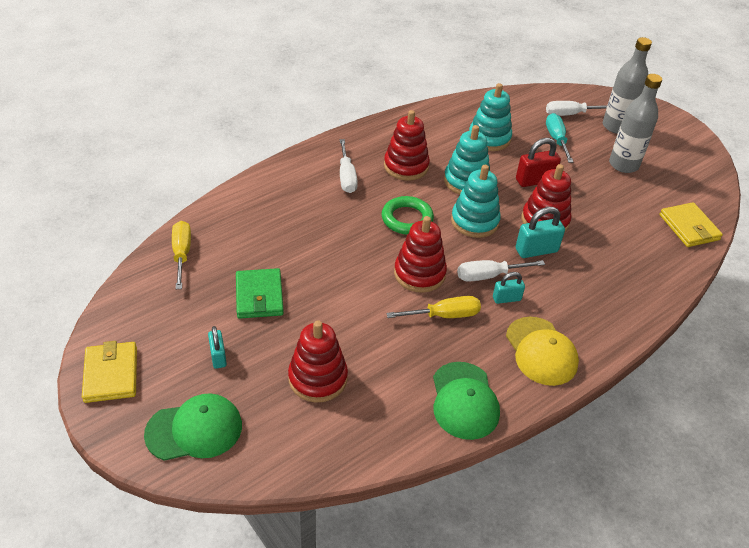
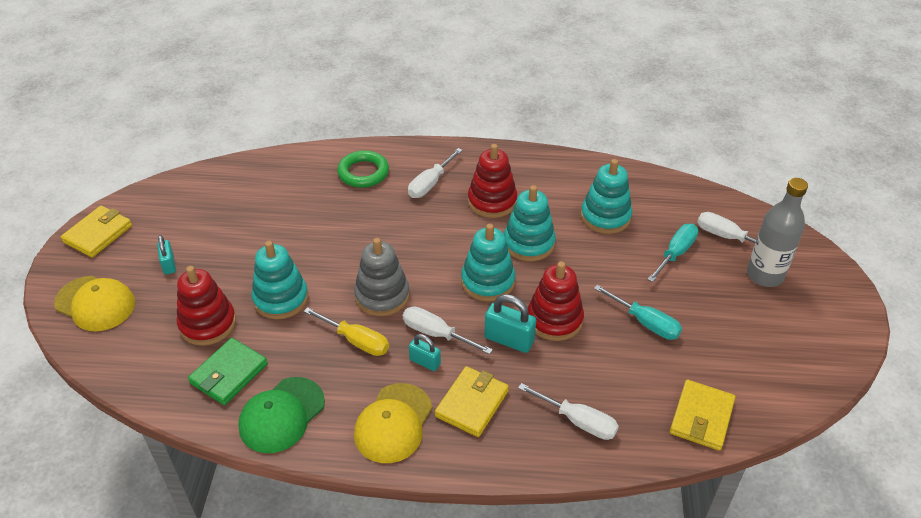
camera: 45 degrees right, 0 degrees up
green cap [144,393,242,461] -> yellow cap [54,276,135,331]
yellow screwdriver [172,221,191,289] -> none
turquoise padlock [208,326,227,369] -> turquoise padlock turned 45 degrees counterclockwise [157,235,176,274]
green wallet [236,268,284,319] -> green wallet moved to [188,338,268,405]
green ring [382,196,434,235] -> green ring moved to [337,150,389,188]
red stacking toy [394,216,447,293] -> grey stacking toy [354,238,410,316]
red padlock [516,138,561,187] -> none
grey bottle [609,74,662,173] -> none
none -> turquoise stacking toy [251,241,308,319]
none -> yellow wallet [435,366,509,437]
none -> white screwdriver [518,383,619,440]
none -> turquoise screwdriver [594,285,682,340]

